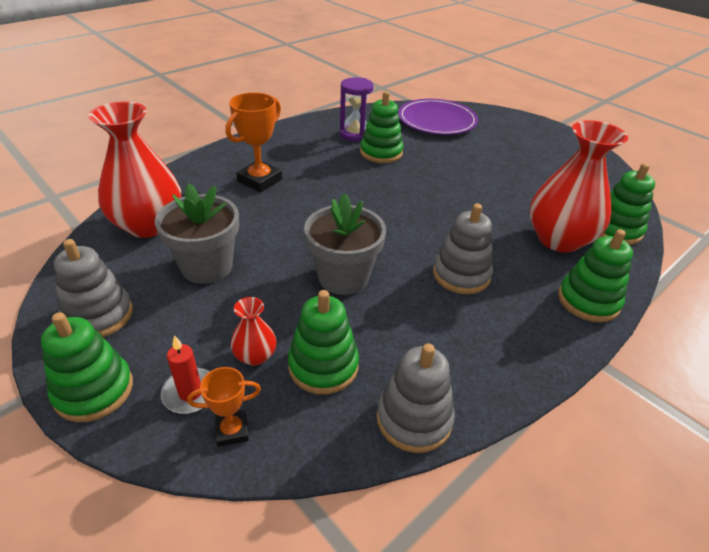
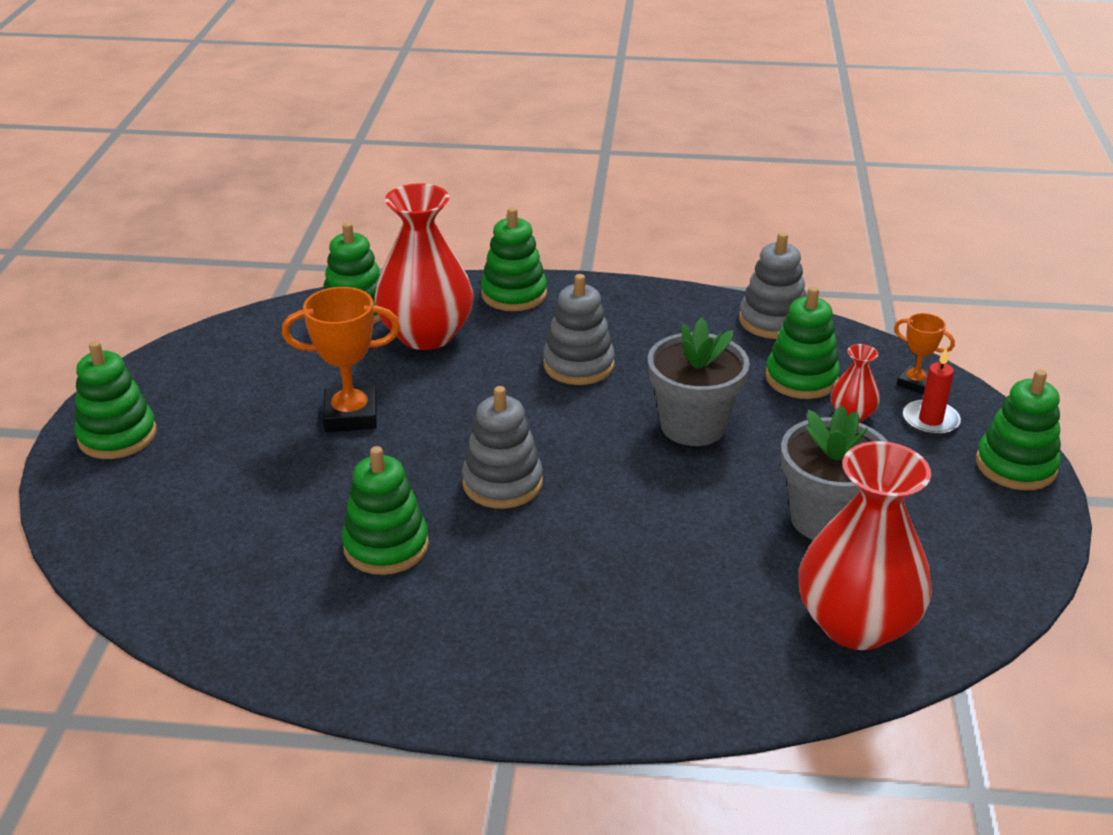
camera: 130 degrees left, 5 degrees down
grey stacking toy [54,239,133,338] -> grey stacking toy moved to [462,386,543,509]
orange trophy [226,92,282,192] -> orange trophy moved to [282,287,400,432]
purple hourglass [340,77,374,142] -> none
purple plate [398,99,478,135] -> none
none -> green stacking toy [74,341,157,459]

